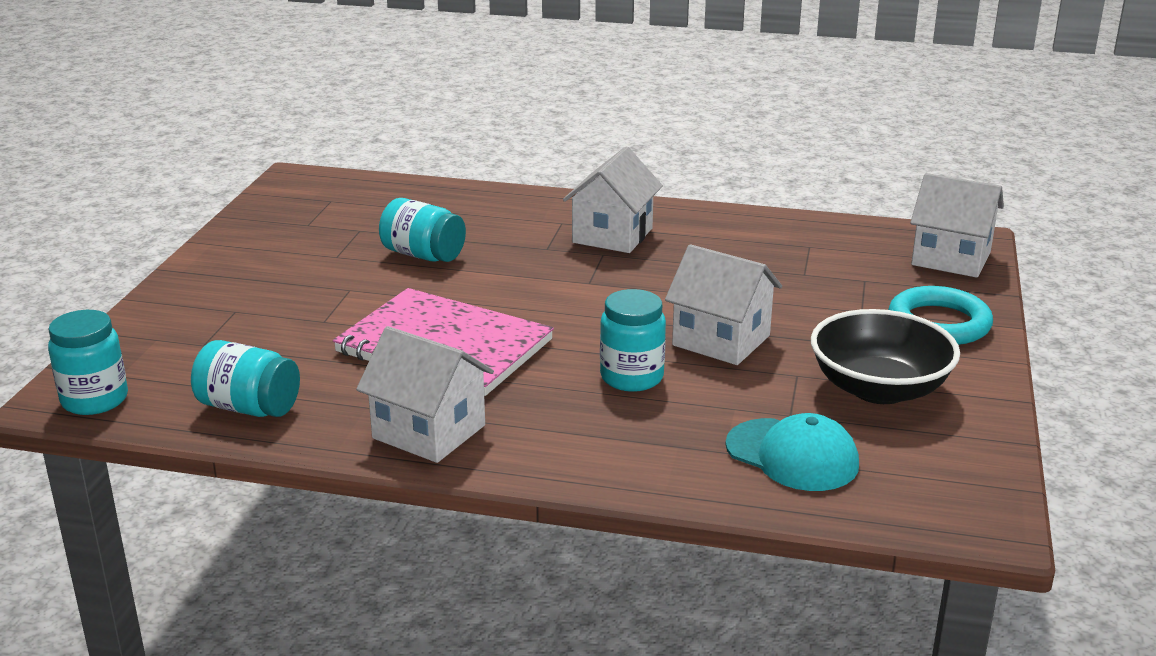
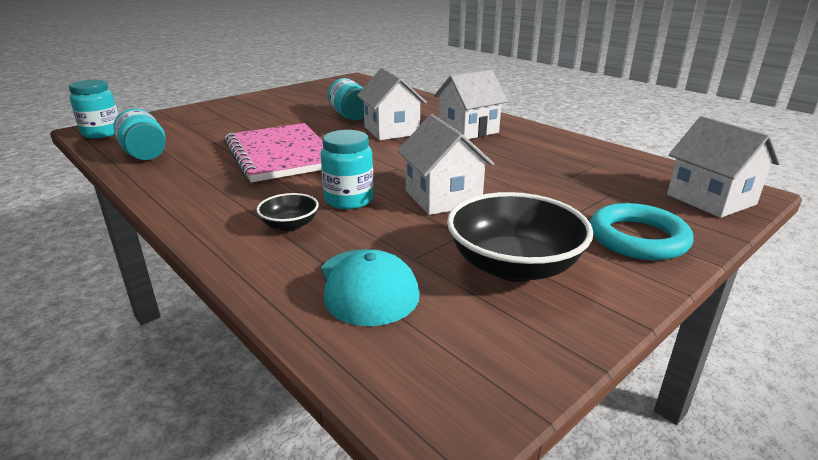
camera: 35 degrees right, 0 degrees up
white house [356,326,494,463] -> white house moved to [357,68,427,140]
none -> black bowl [256,193,319,231]

